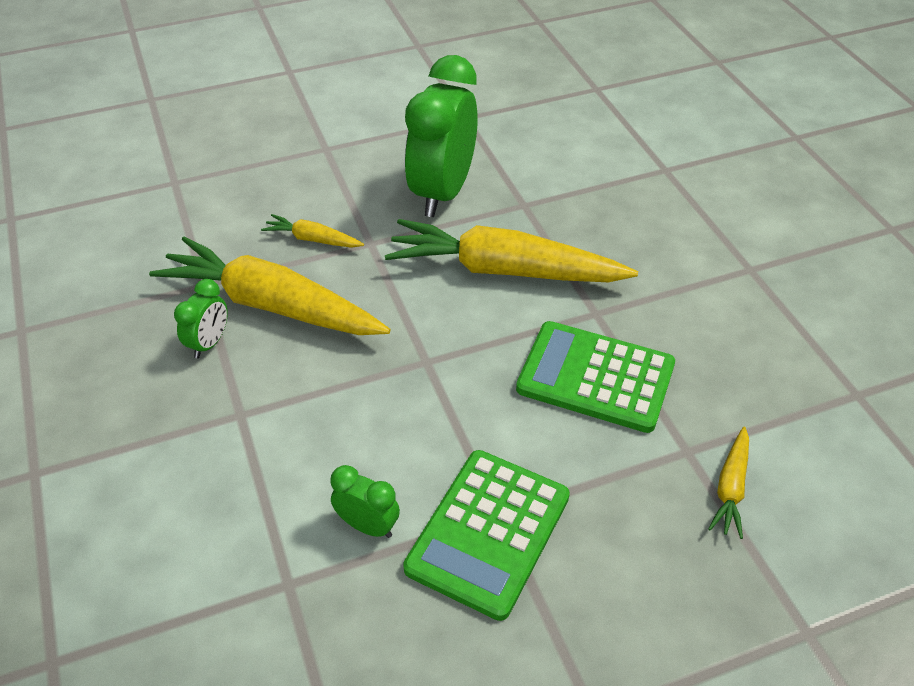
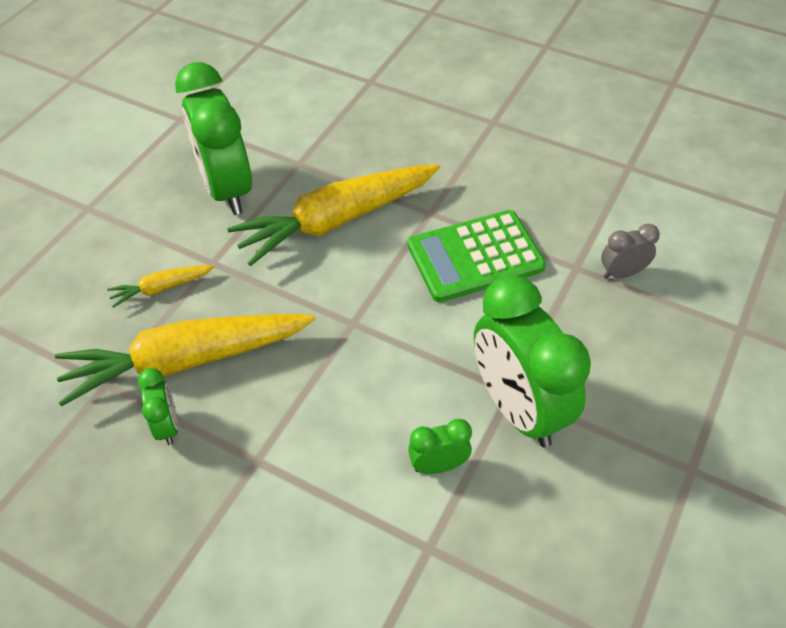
camera: 40 degrees left, 5 degrees up
green calculator [403,450,570,621] -> green clock [474,275,591,447]
yellow carrot [708,426,749,539] -> grey clock [601,224,660,279]

